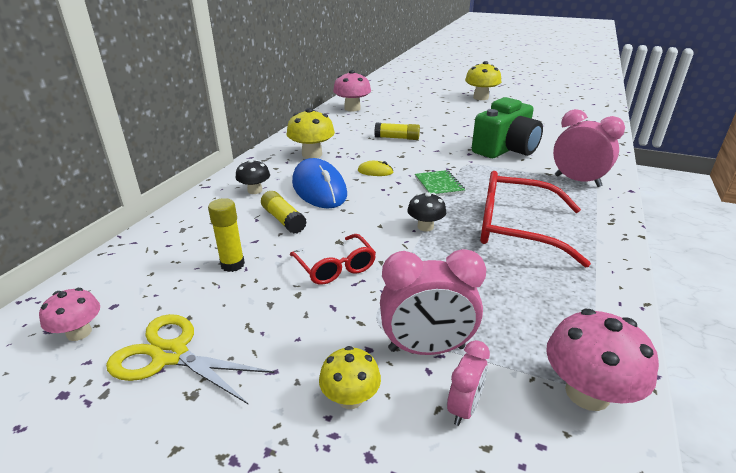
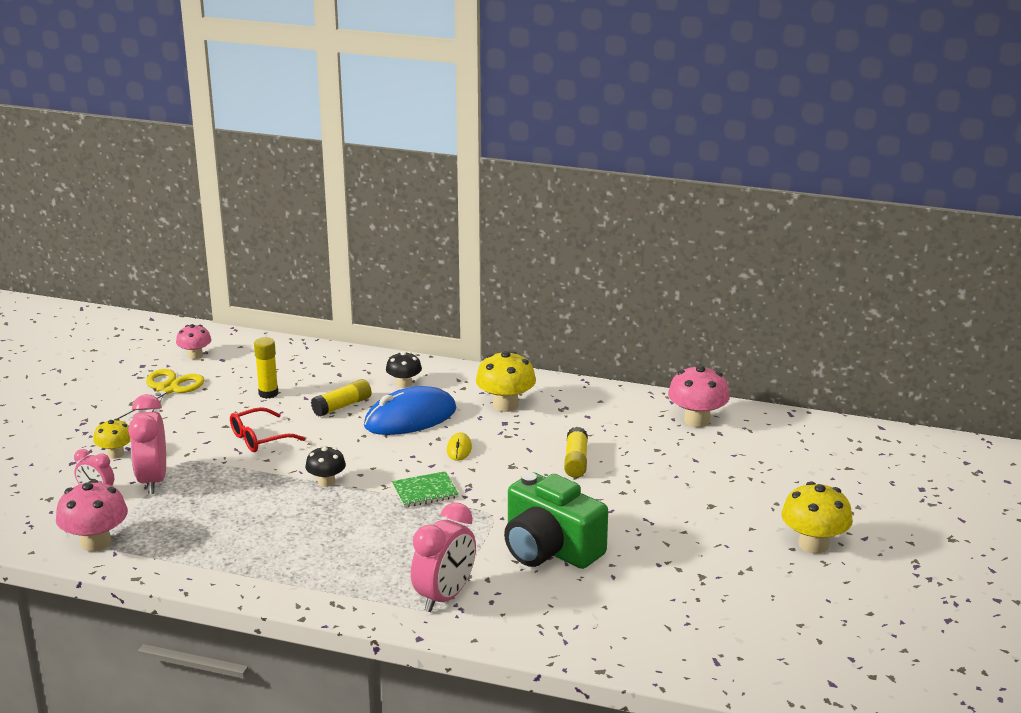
camera: 85 degrees right, 5 degrees down
red glasses [480,171,591,268] -> none

